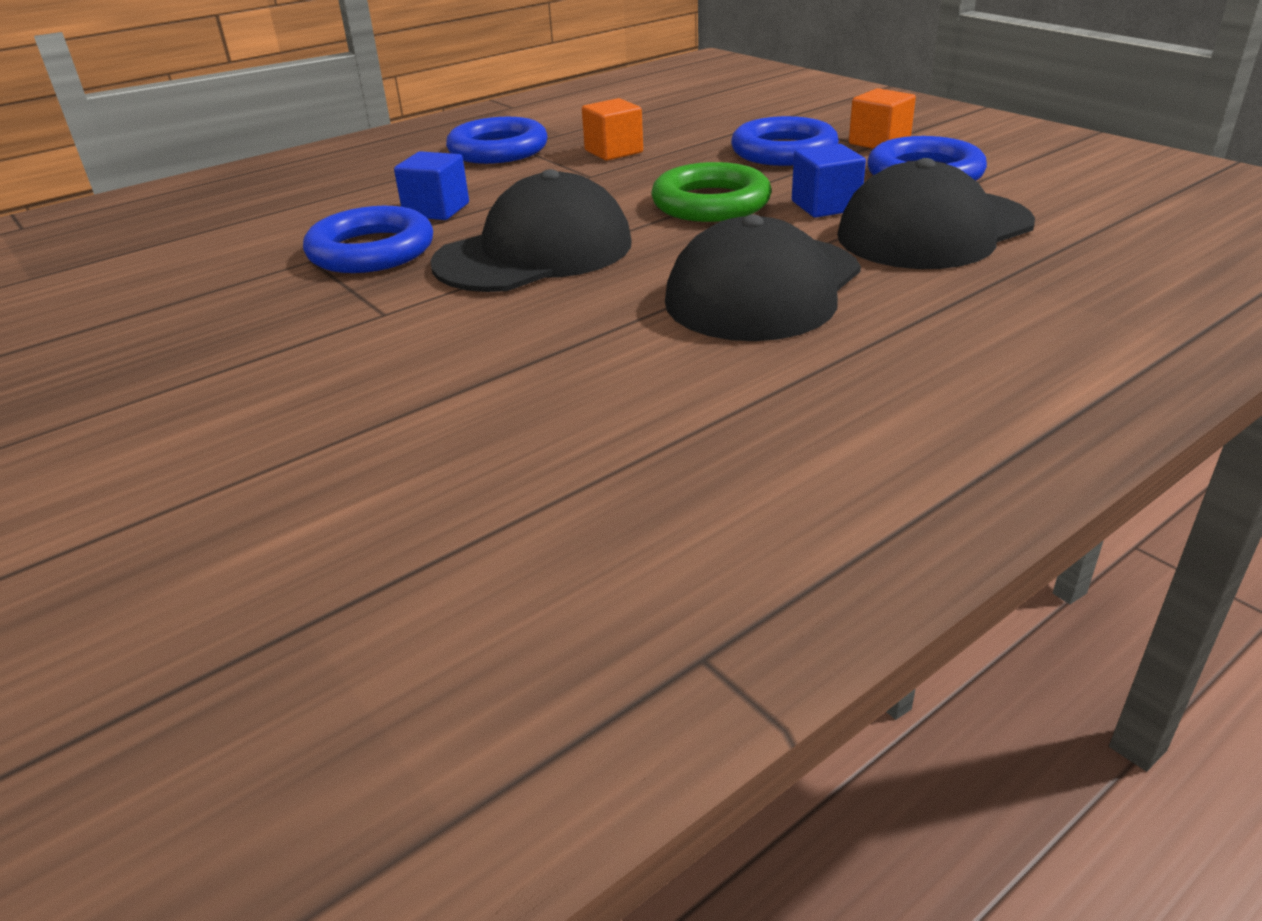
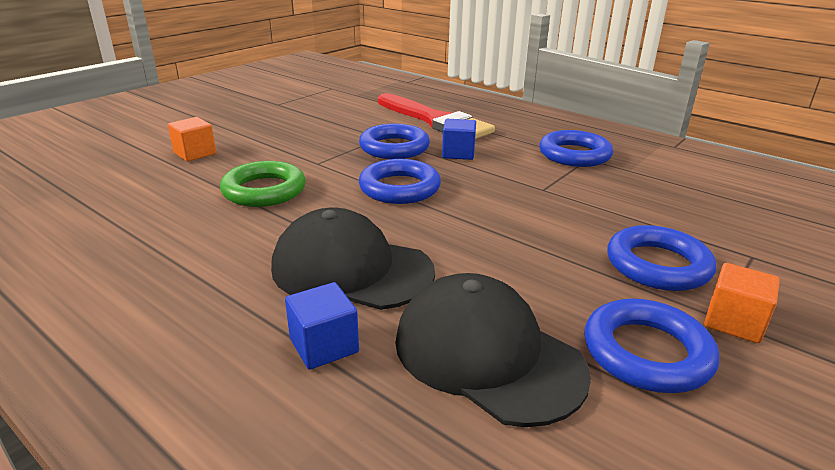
camera: 75 degrees right, 5 degrees down
black cap [430,169,631,292] -> blue ring [359,159,441,204]
orange cube [582,98,643,161] -> orange cube moved to [168,117,216,161]
green ring [651,162,771,222] -> green ring moved to [220,161,306,207]
blue cube [792,144,866,218] -> blue cube moved to [285,282,359,370]
none -> red brush [378,93,495,139]

